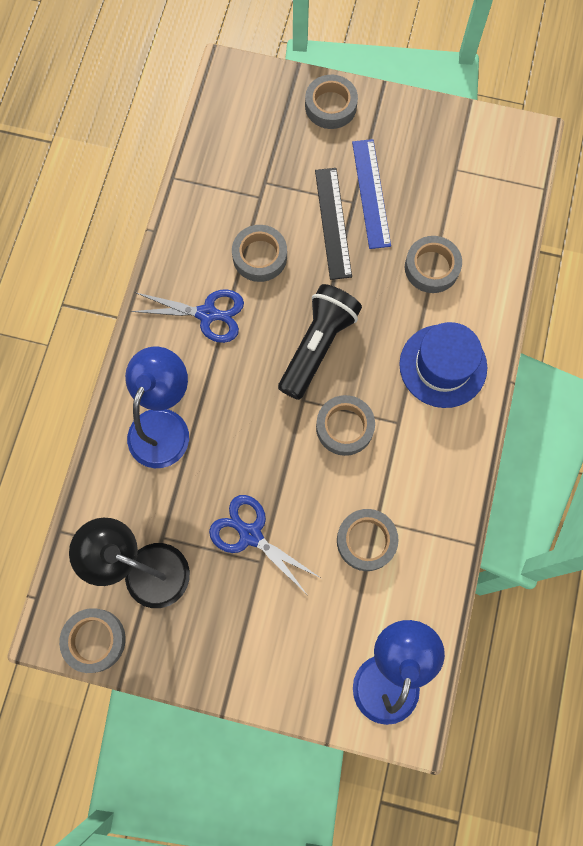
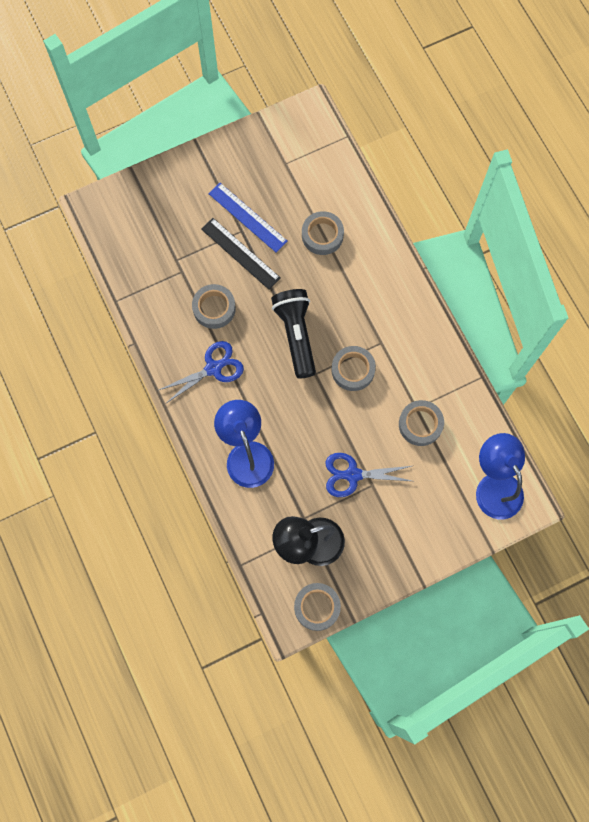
camera: 40 degrees left, 0 degrees up
grey tape [305,75,358,129] -> none
blue hat [399,322,487,408] -> none

